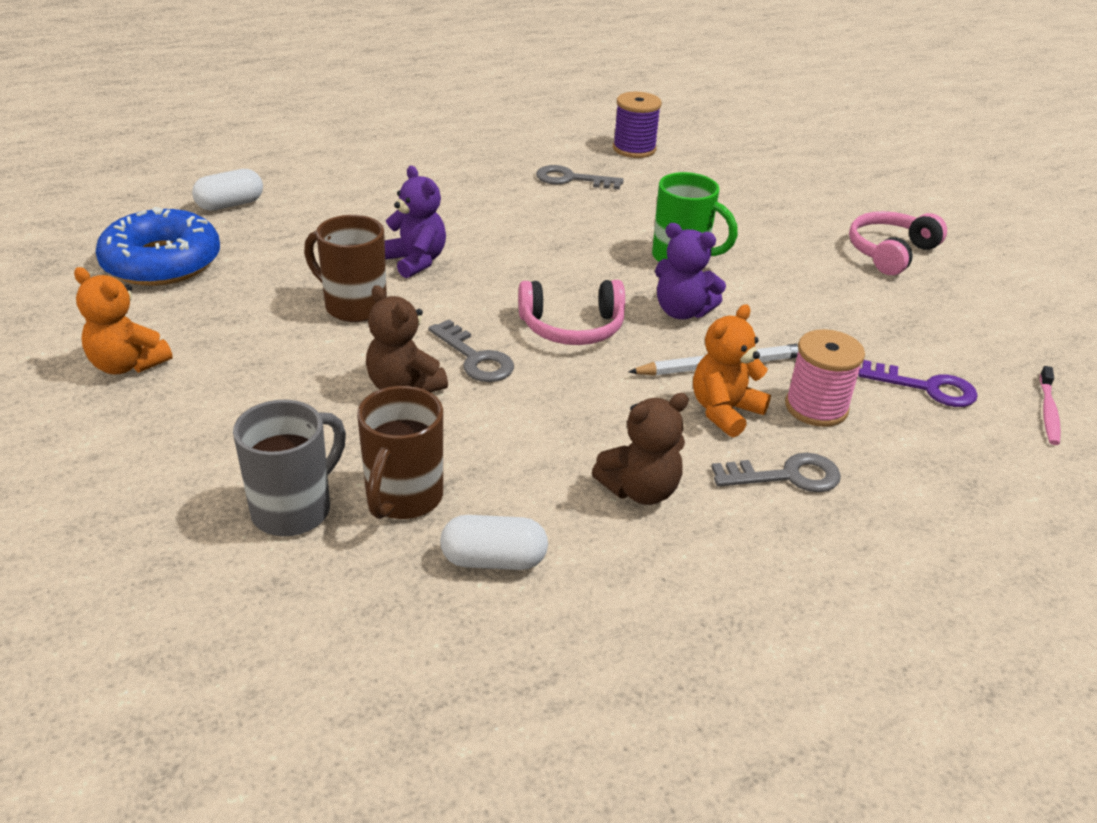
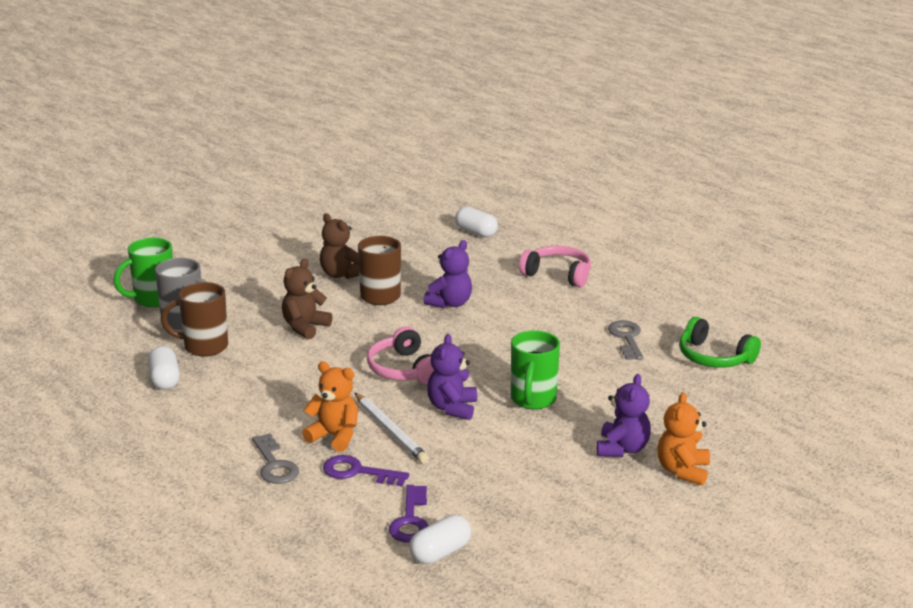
camera: 75 degrees right, 10 degrees down
orange teddy bear [74,267,172,374] -> orange teddy bear moved to [658,392,710,486]
blue donut [96,207,220,286] -> none
grey key [428,319,514,382] -> none
brown teddy bear [592,393,689,505] -> brown teddy bear moved to [320,213,359,279]
purple spool [613,92,662,158] -> green headphones [679,317,761,368]
pink spool [785,329,865,427] -> purple key [323,455,410,486]
pink headphones [849,211,947,275] -> pink headphones moved to [519,246,591,288]
pink toothbrush [1040,366,1061,445] -> none
none -> green mug [114,238,173,307]
none -> white capsule [409,515,471,564]
none -> purple teddy bear [597,374,651,457]

